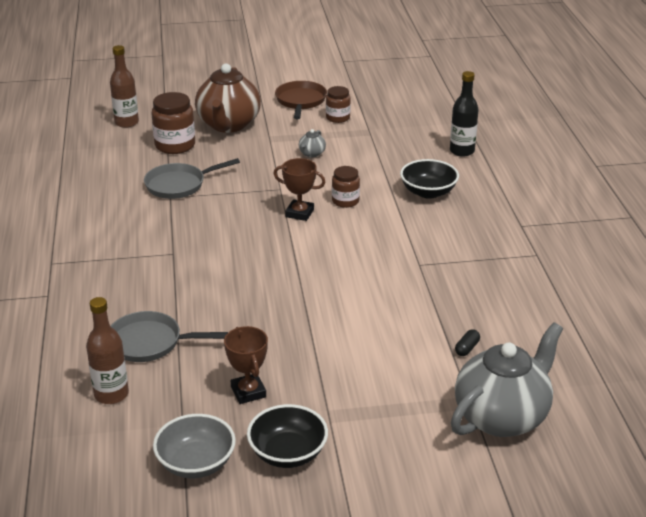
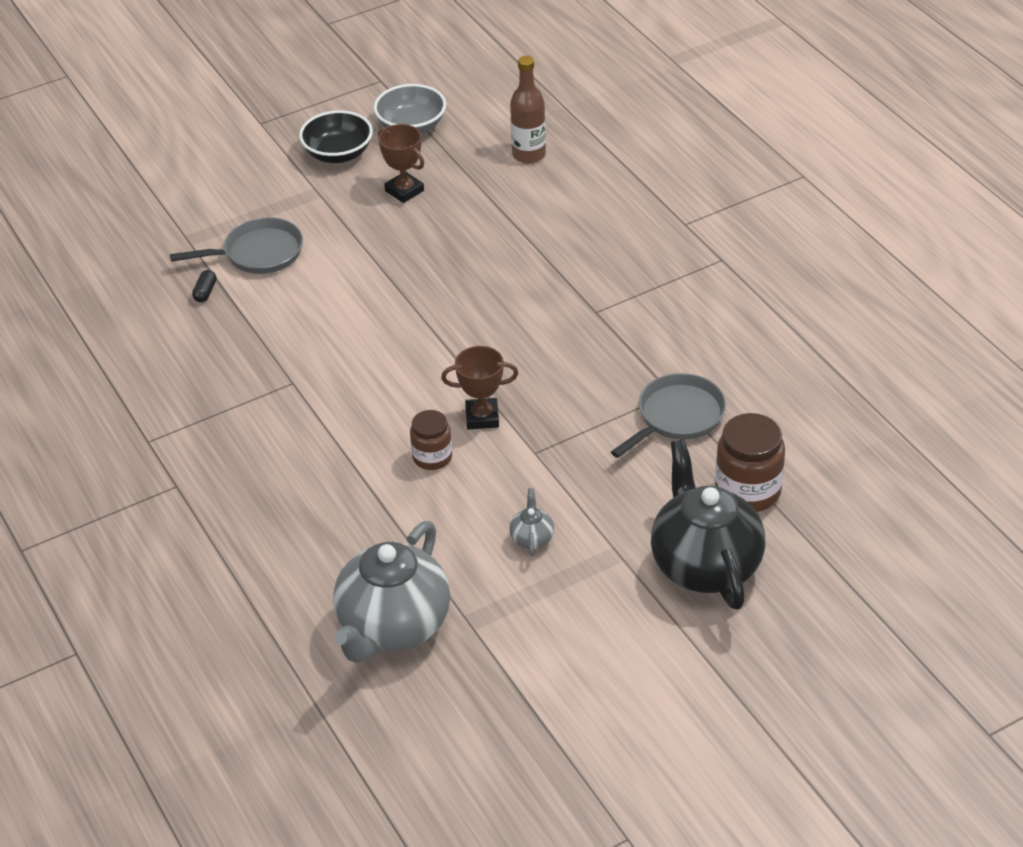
camera: 160 degrees right, 10 degrees up
brown bottle [110,45,139,128] -> none
grey pan [111,311,228,362] -> grey pan moved to [170,217,303,274]
brown teapot [195,63,261,133] -> black teapot [651,439,766,610]
brown pan [275,81,327,119] -> none
brown jar [326,86,351,123] -> none
black bowl [400,159,459,199] -> none
black bottle [450,71,478,157] -> none
grey teapot [451,322,563,437] -> grey teapot moved to [333,521,450,663]

